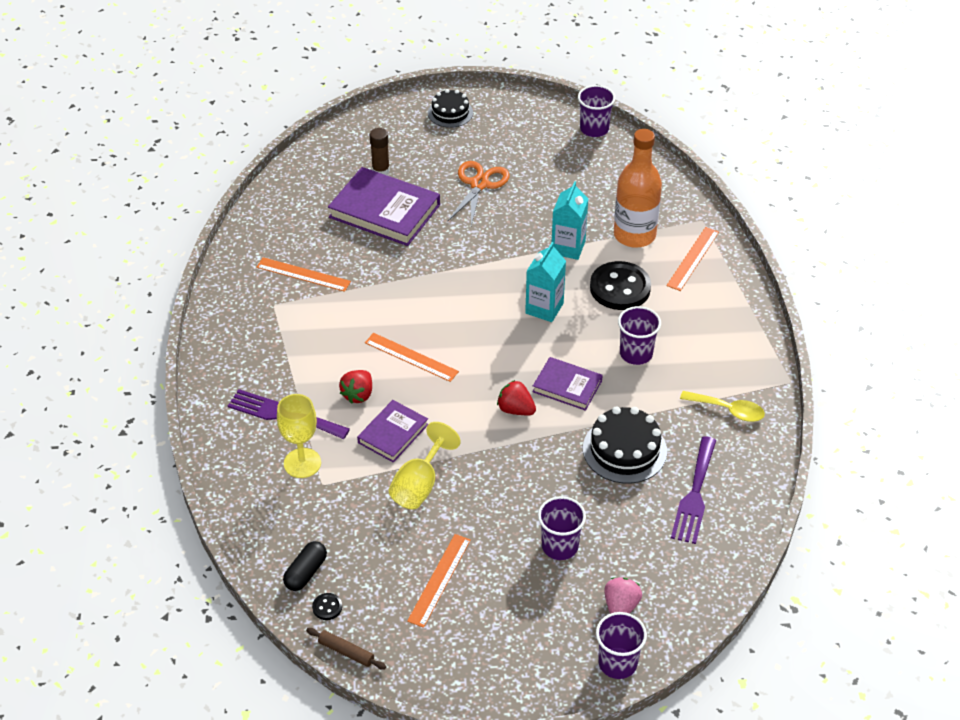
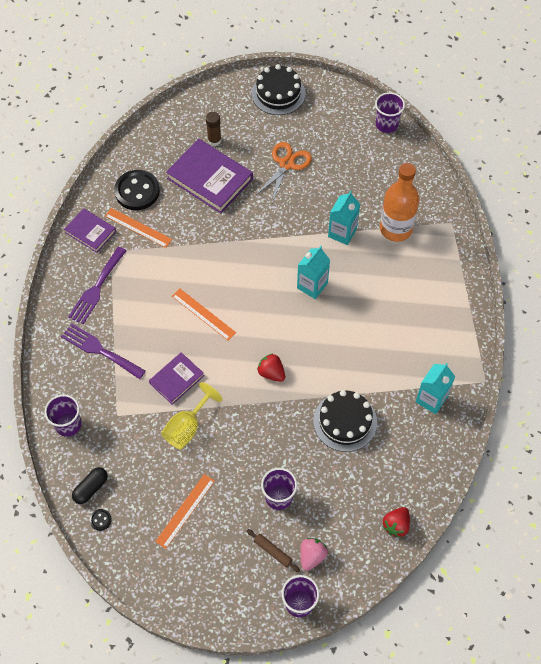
camera: 10 degrees right, 15 degrees up
yellow goblet [277,394,321,478] -> none
brown rolling pin [306,628,386,670] -> brown rolling pin moved to [247,529,300,572]
red strawberry [339,370,372,404] -> red strawberry moved to [382,507,410,538]
black cake [428,89,473,128] -> black cake [252,64,306,115], size x1.52
purple book [532,357,603,411] -> purple book moved to [64,208,116,253]
black button [590,261,651,310] -> black button moved to [114,170,160,210]
purple cup [618,306,661,365] -> purple cup moved to [44,394,82,437]
orange ruler [667,227,719,291] -> none
purple fork [671,436,716,544] -> purple fork moved to [68,247,126,324]
yellow spoon [680,391,765,422] -> turquoise carton [416,363,455,414]

